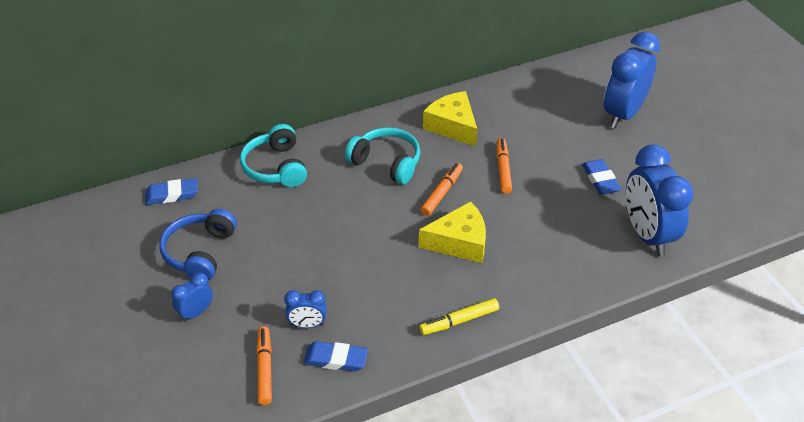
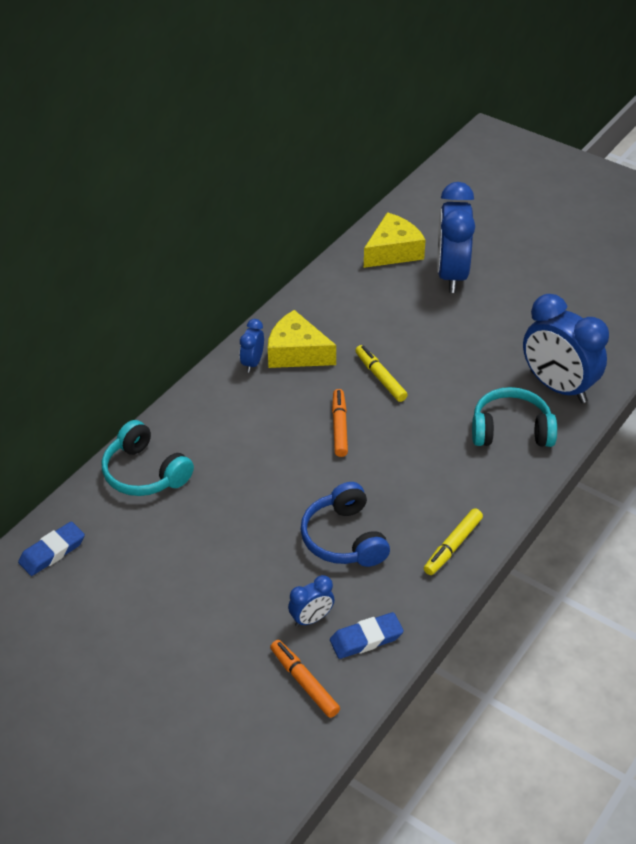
camera: 30 degrees left, 0 degrees up
blue headphones [160,209,237,281] -> blue headphones moved to [300,482,390,567]
blue clock [171,272,213,322] -> blue clock moved to [240,319,264,373]
turquoise headphones [345,127,420,184] -> turquoise headphones moved to [472,387,557,447]
yellow cheese [419,201,486,263] -> yellow cheese moved to [364,212,425,268]
orange marker [497,138,512,194] -> yellow marker [355,345,408,402]
blue eraser [582,159,622,195] -> none

